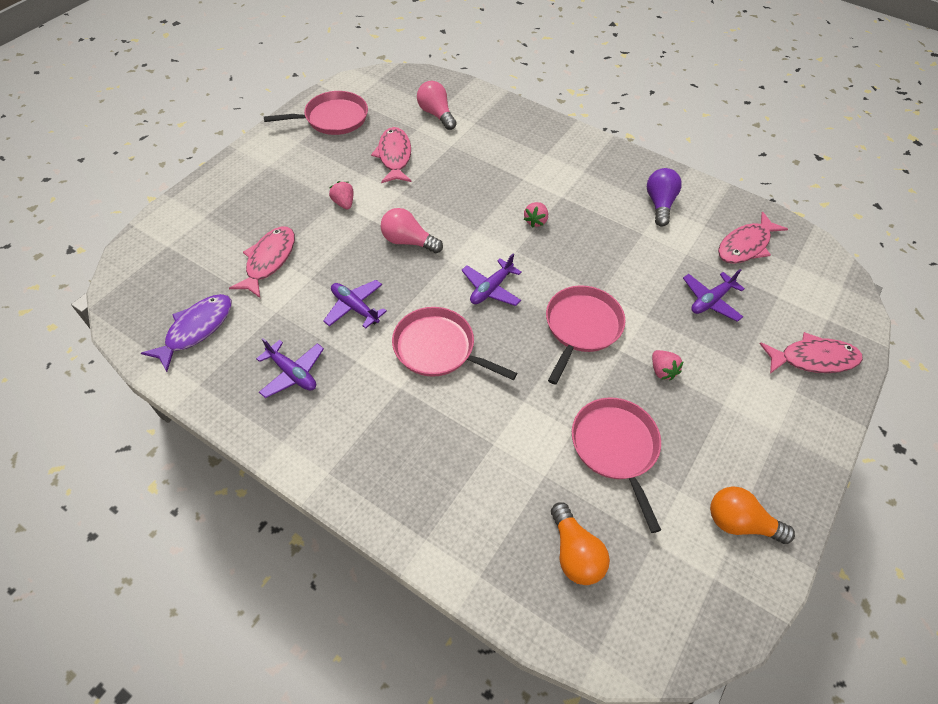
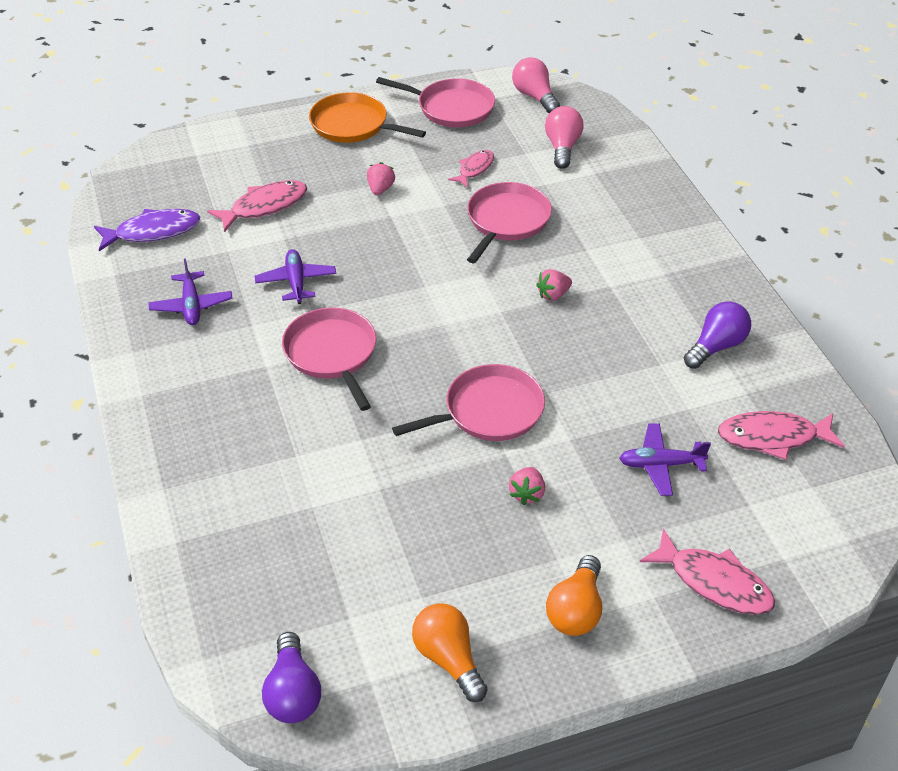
camera: 40 degrees right, 10 degrees down
pink fish [371,127,412,183] -> pink fish [448,150,494,187], size x0.63
pink light bulb [381,208,443,253] -> pink light bulb moved to [512,57,560,113]
purple plane [461,254,522,306] -> none
orange light bulb [551,502,610,585] -> orange light bulb moved to [546,555,602,636]
pink pan [572,397,661,533] -> pink pan moved to [467,182,552,263]
none -> purple light bulb [262,632,321,723]
none -> orange pan [309,92,426,143]

